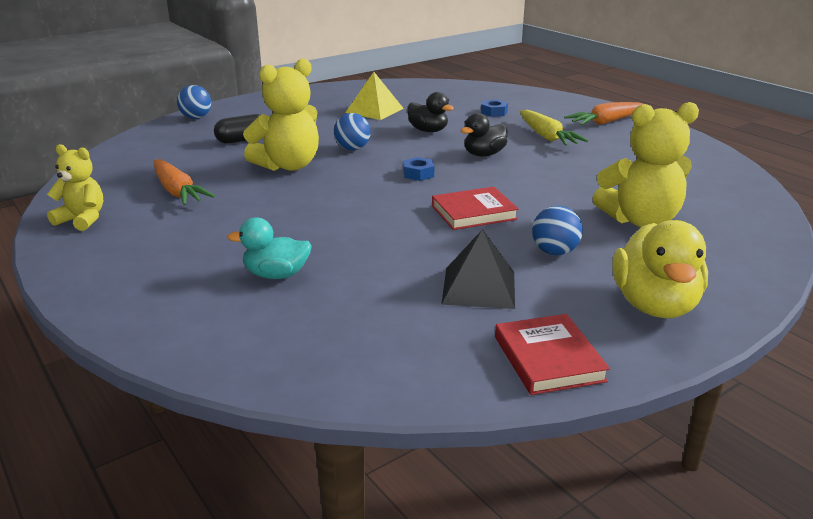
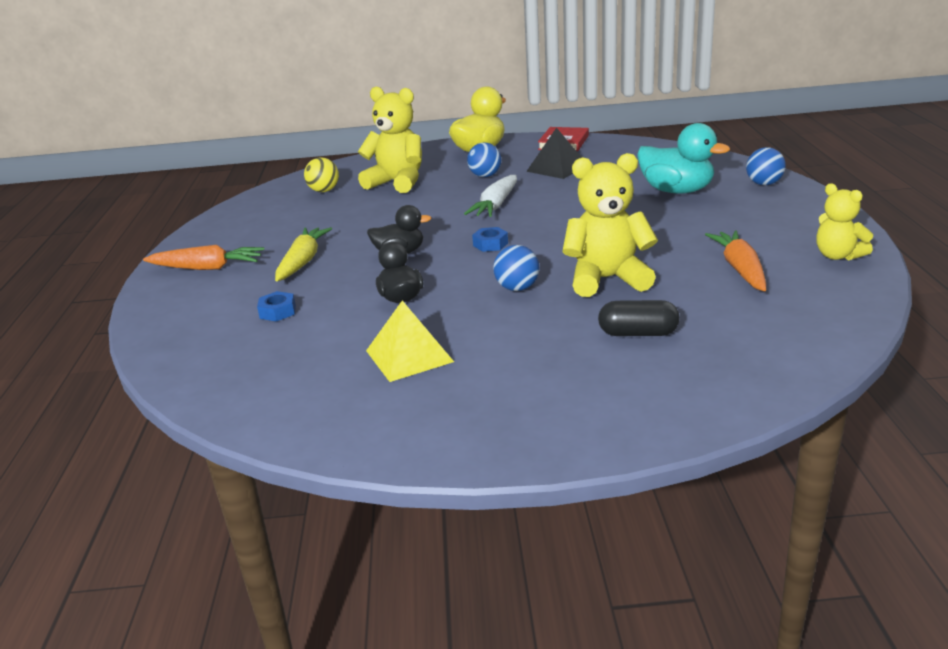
camera: 145 degrees left, 0 degrees up
blue ball [177,85,211,119] -> blue ball moved to [746,147,786,185]
turquoise duck [227,217,312,279] -> turquoise duck [637,123,730,193], size x1.58
red book [432,187,519,230] -> white carrot [464,175,517,217]
none -> yellow ball [304,157,339,192]

